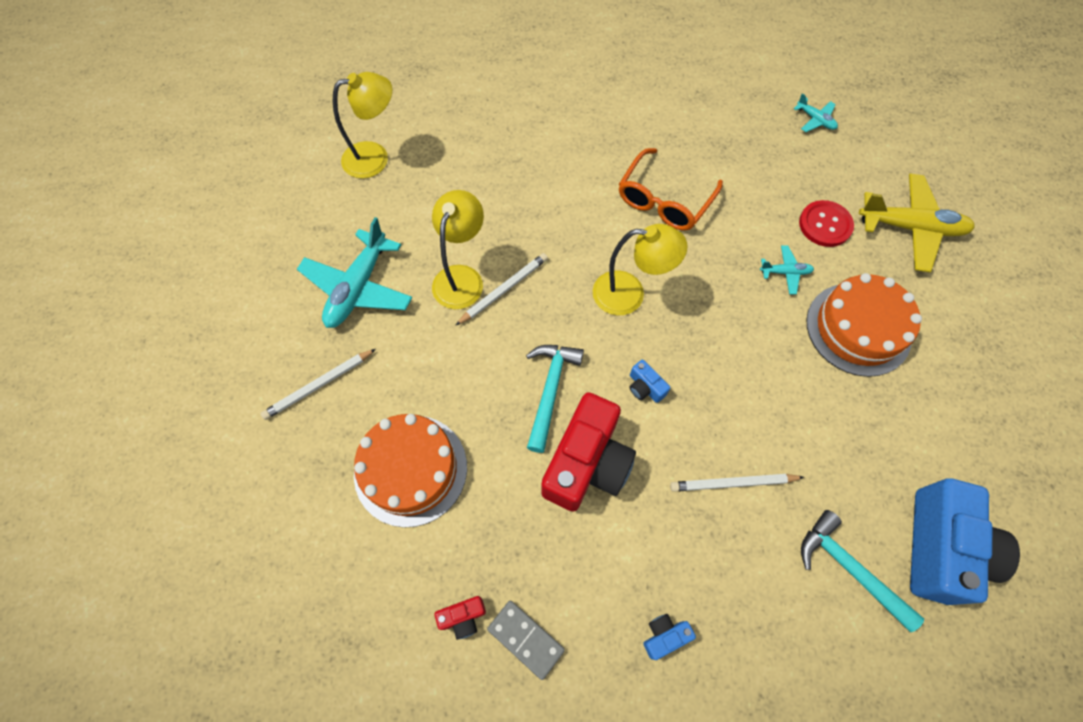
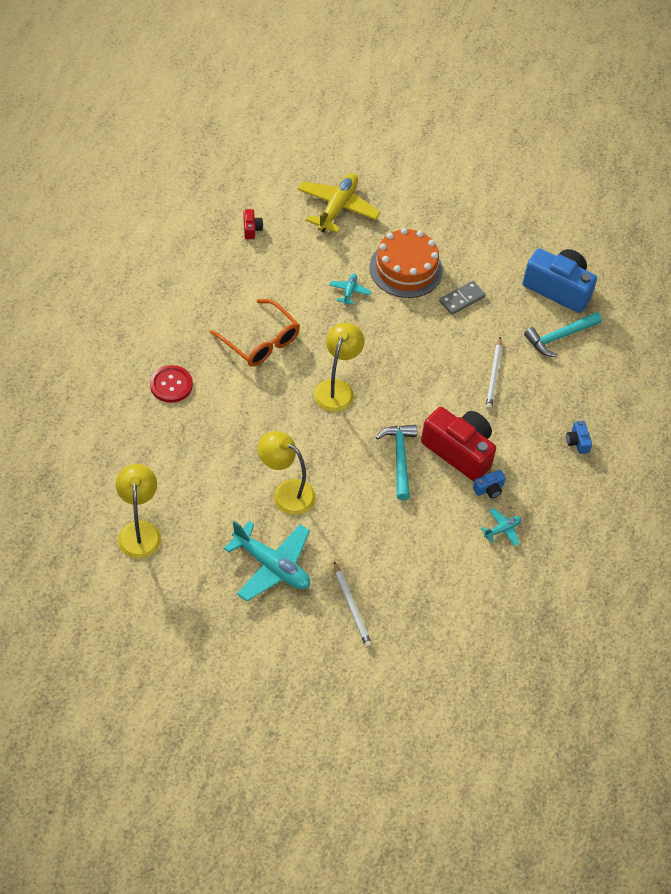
camera: 80 degrees left, 10 degrees down
orange cake [354,414,467,528] -> none
red camera [434,596,486,640] -> red camera moved to [243,209,263,239]
white pencil [455,253,548,326] -> none
grey domino [487,601,565,680] -> grey domino moved to [439,281,486,315]
turquoise hammer [526,345,584,453] -> turquoise hammer turned 60 degrees clockwise [376,425,417,500]
blue camera [629,360,670,403] -> blue camera moved to [473,470,506,498]
turquoise plane [794,93,838,132] -> turquoise plane moved to [481,508,521,546]
red button [799,200,854,247] -> red button moved to [150,365,193,403]

